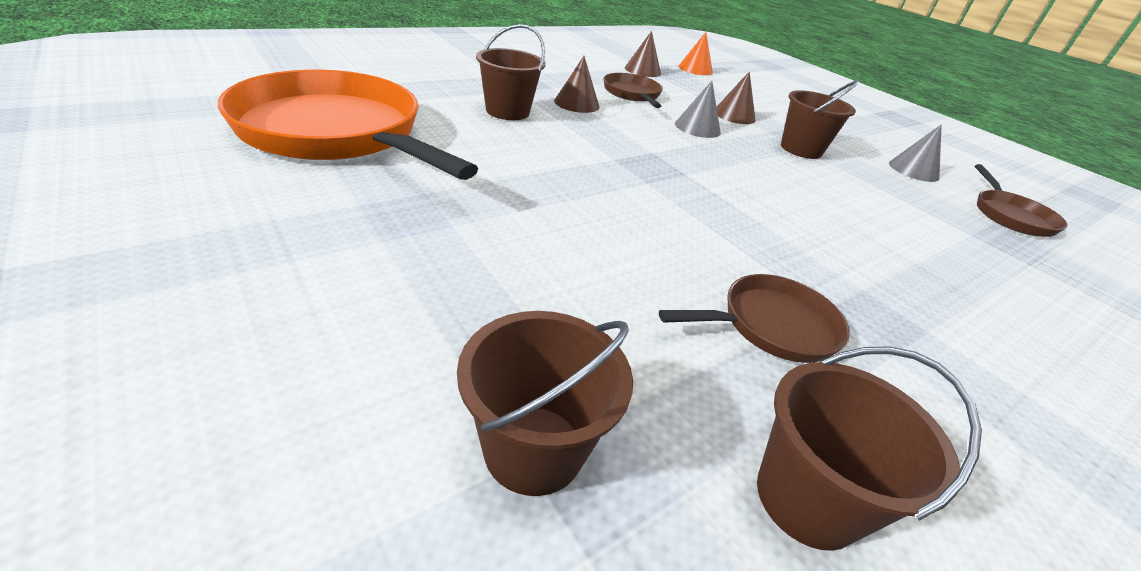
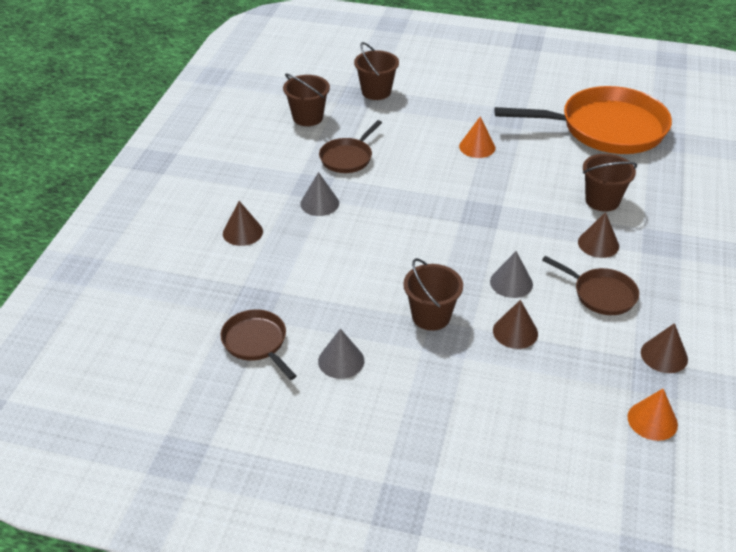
camera: 145 degrees right, 5 degrees up
none -> brown cone [223,201,263,246]
none -> grey cone [300,172,339,216]
none -> orange cone [459,116,495,158]

